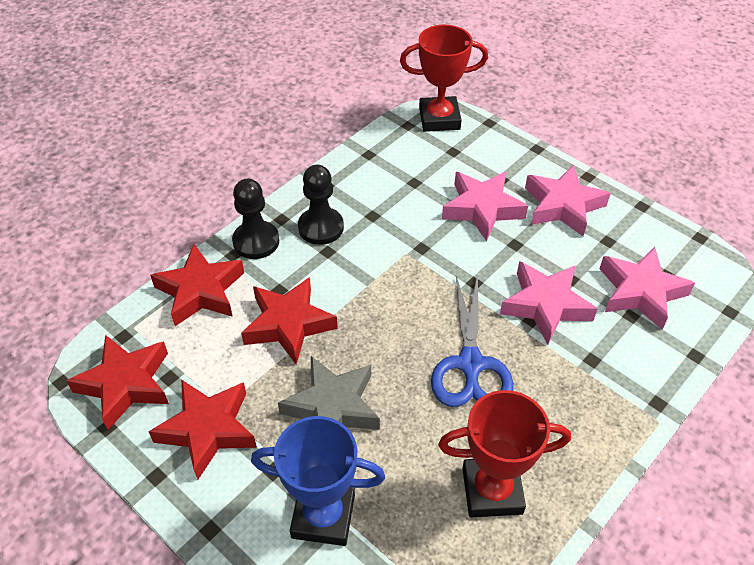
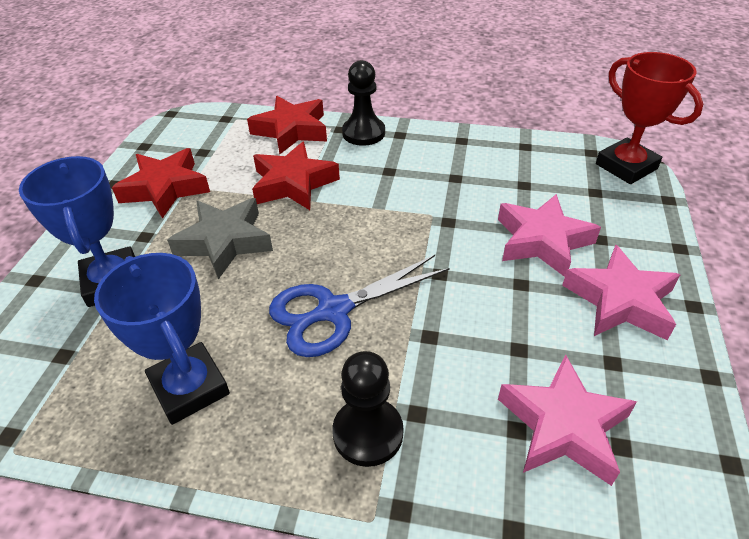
camera: 60 degrees right, 5 degrees down
red star [67,335,169,430] -> none
black pawn [298,165,344,245] -> black pawn moved to [332,351,403,467]
red trophy [438,390,571,517] -> blue trophy [94,253,230,425]
pink star [500,261,598,345] -> none

